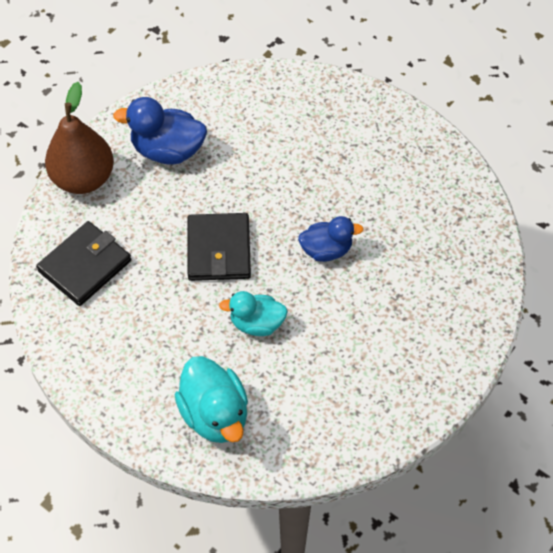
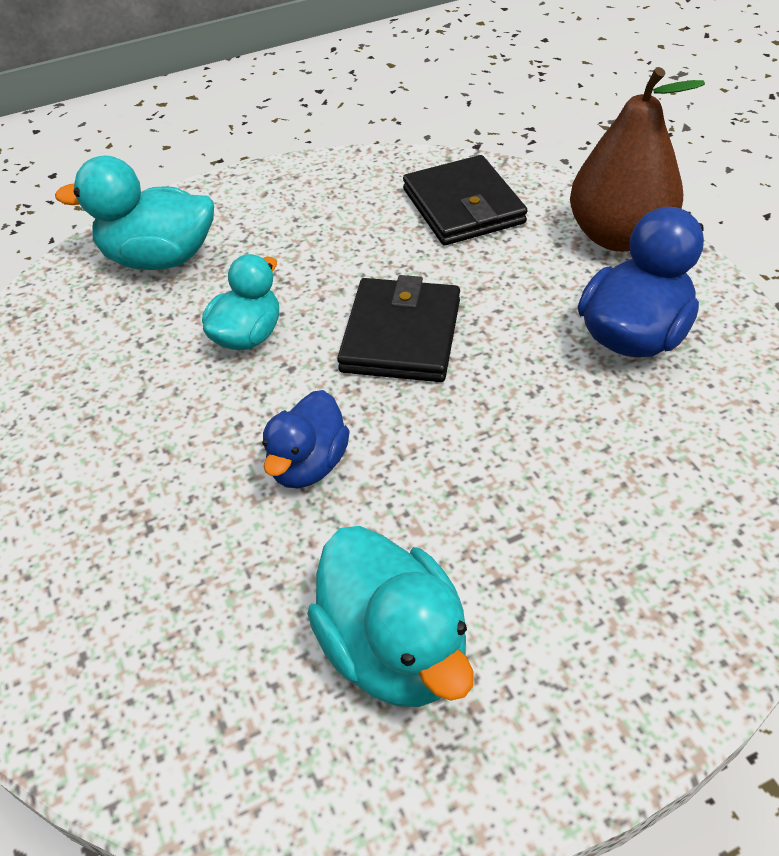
camera: 120 degrees right, 10 degrees down
black wallet [187,213,251,281] -> black wallet turned 75 degrees clockwise [337,275,460,382]
none -> turquoise duck [307,526,474,707]

